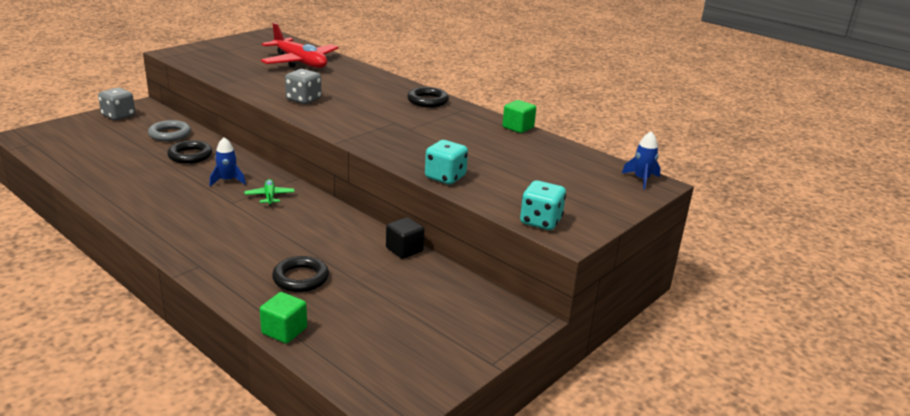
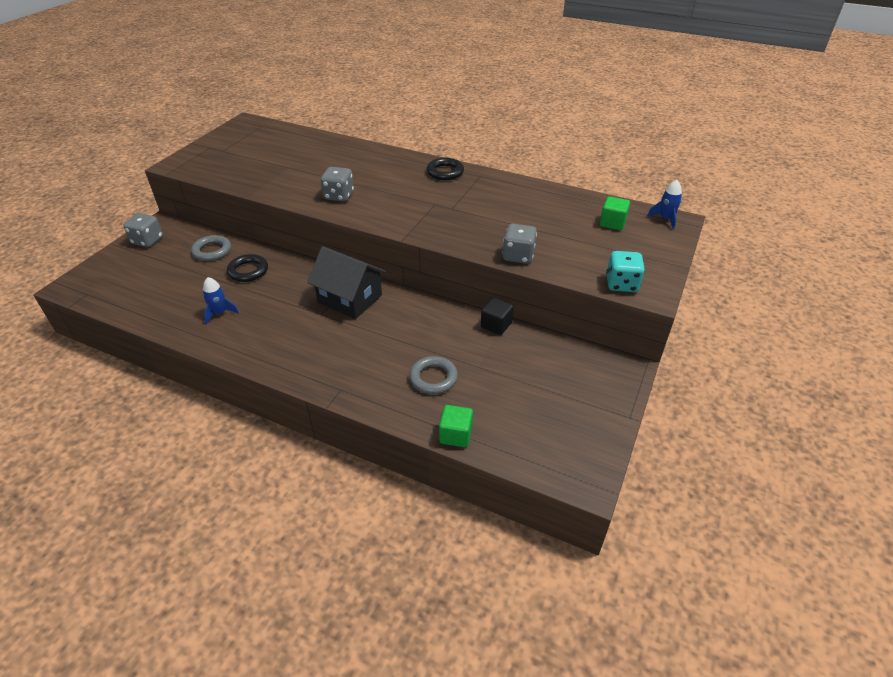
camera: 15 degrees left, 15 degrees up
blue rocket [210,137,246,187] -> blue rocket moved to [203,277,239,325]
green plane [244,179,295,206] -> black house [307,246,386,319]
red plane [261,23,339,68] -> none
black ring [272,256,329,292] -> grey ring [409,356,458,394]
turquoise dice [425,140,468,184] -> grey dice [502,224,537,264]
green cube [502,100,536,133] -> green cube moved to [600,196,630,230]

